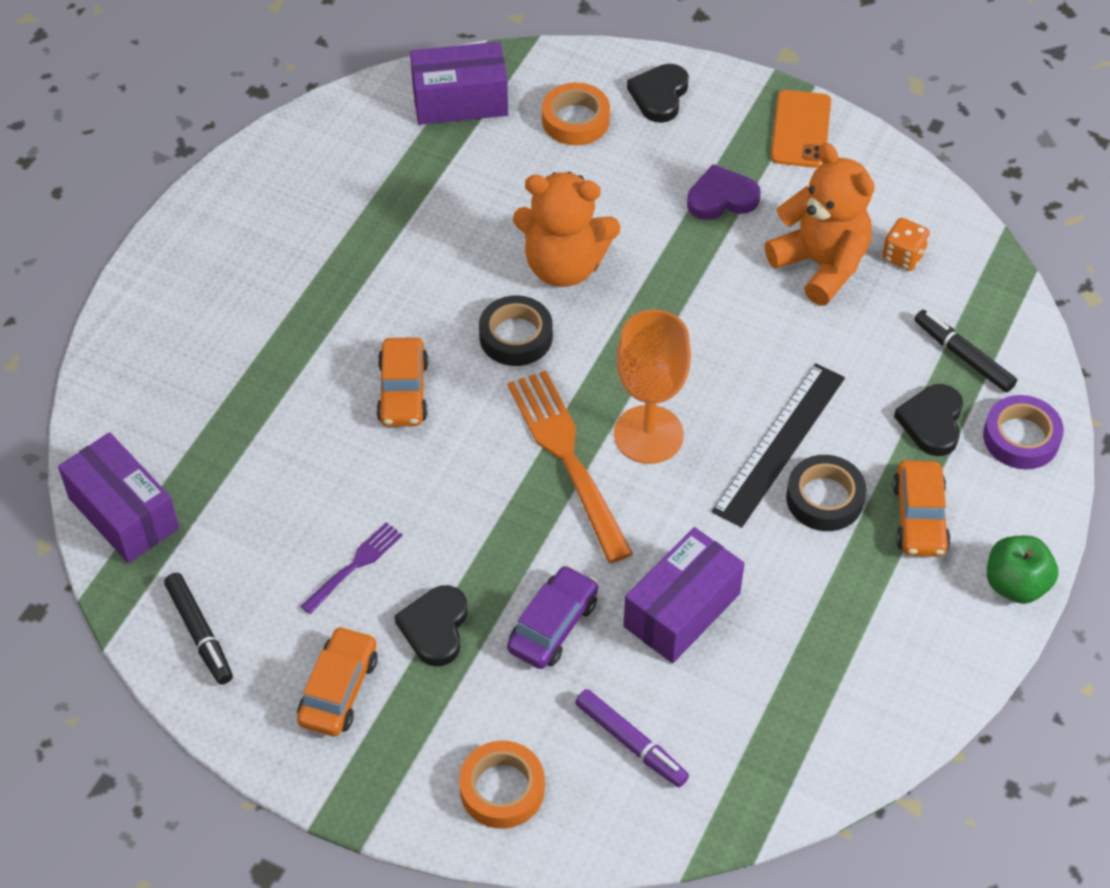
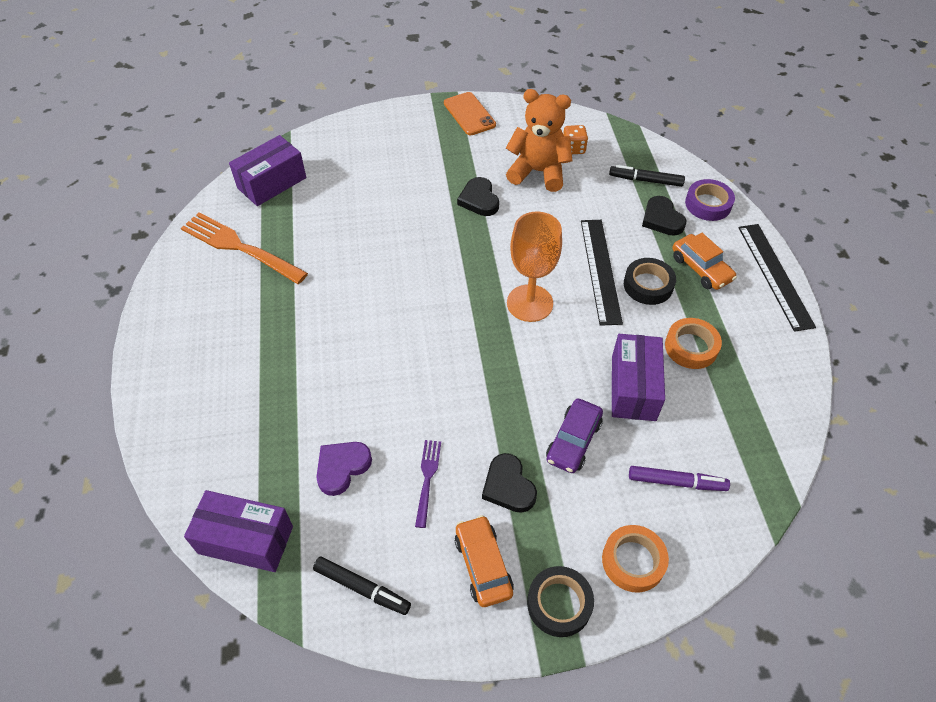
camera: 35 degrees left, 0 degrees up
orange car [376,337,428,427] -> none
black tape [479,295,553,366] -> black tape moved to [527,566,594,637]
orange fork [507,370,633,563] -> orange fork moved to [181,213,308,284]
purple car [507,565,598,669] -> purple car turned 150 degrees counterclockwise [546,398,603,473]
orange teddy bear [513,172,621,287] -> none
orange tape [542,83,610,145] -> orange tape moved to [665,318,722,369]
black heart [627,64,689,123] -> black heart moved to [457,177,499,216]
purple heart [687,164,761,220] -> purple heart moved to [316,442,372,496]
green apple [987,536,1058,604] -> black ruler [738,224,816,332]

